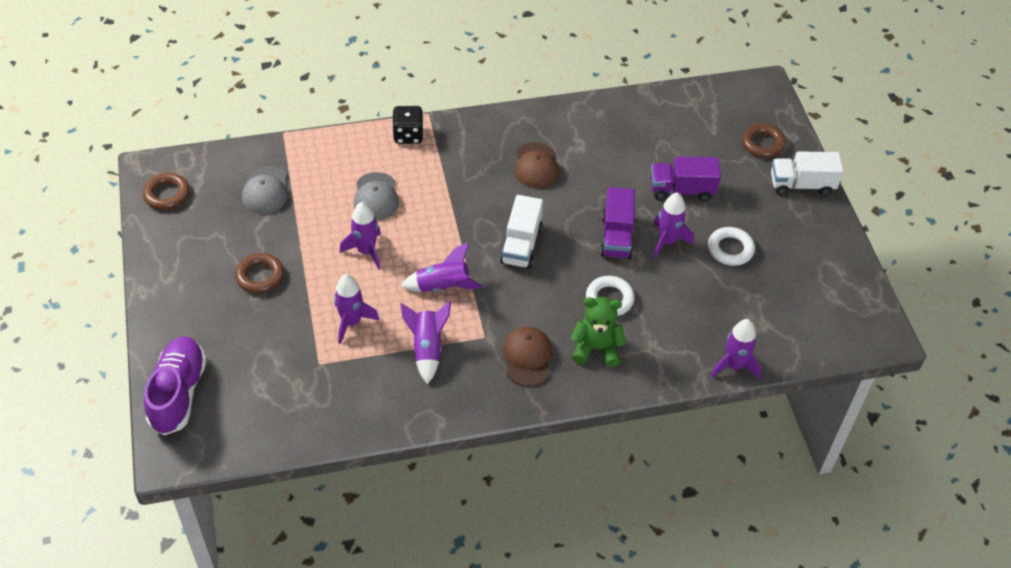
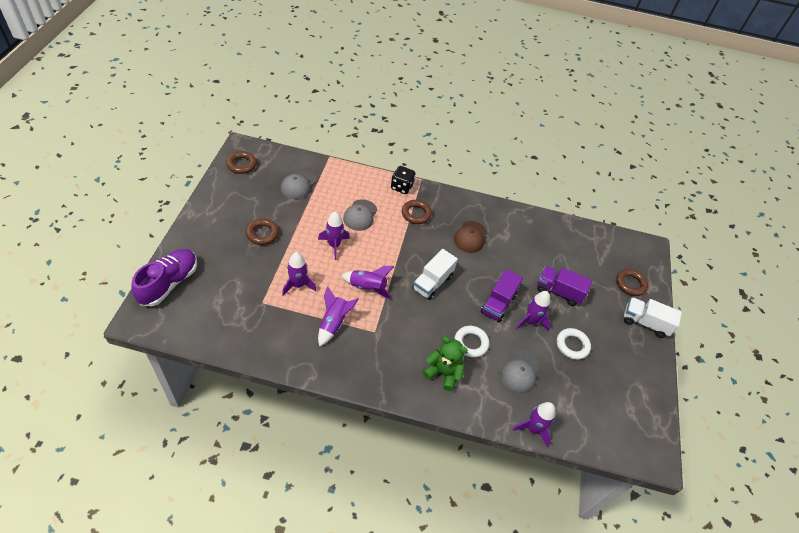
camera: 20 degrees right, 0 degrees up
brown cap [503,327,552,387] -> none
none -> brown ring [402,200,432,224]
none -> grey cap [501,350,539,393]

